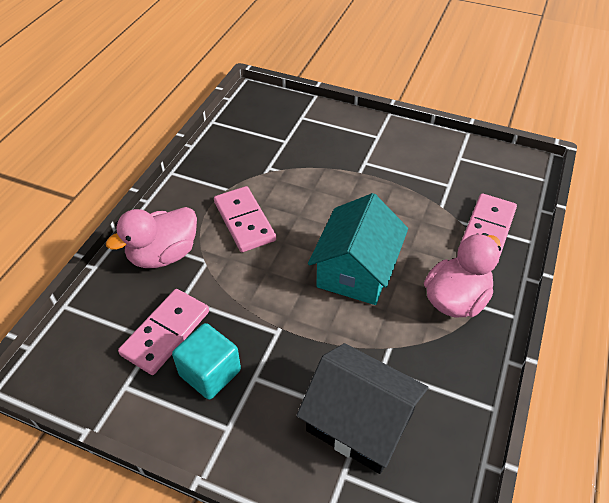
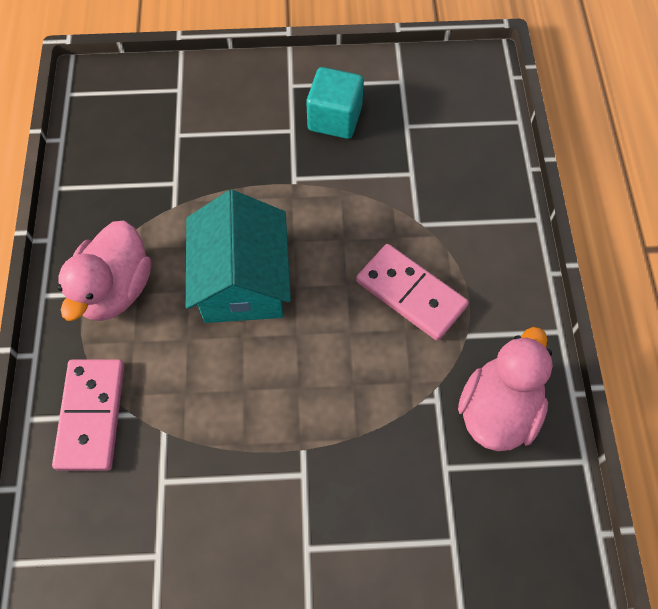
camera: 155 degrees right, 15 degrees up
pink duck [106,207,197,268] -> pink duck moved to [458,327,553,451]
pink domino [118,289,209,375] -> none
black house [296,343,428,474] -> none

